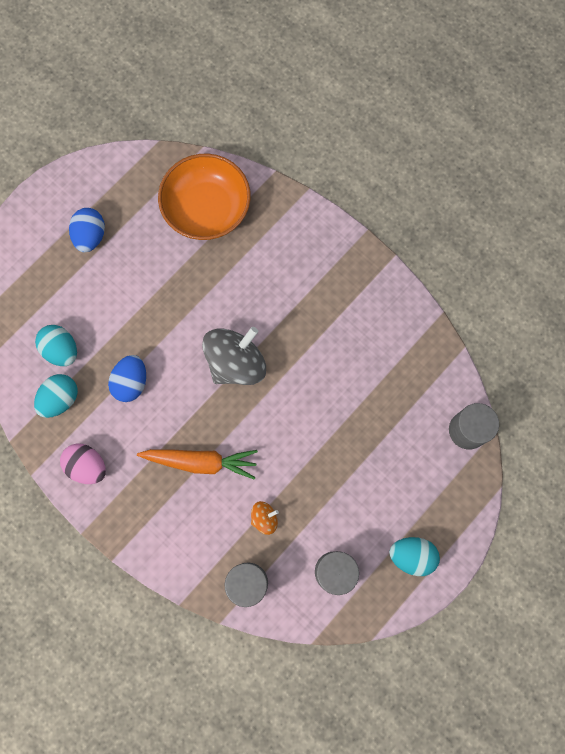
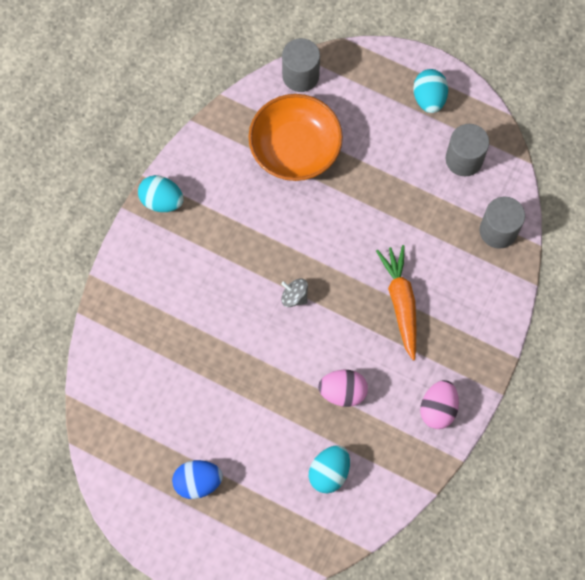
camera: 105 degrees left, 5 degrees down
turquoise egg [34,374,78,418] -> turquoise egg moved to [138,175,184,212]
blue egg [108,355,146,402] -> pink egg [318,370,368,407]
orange bowl [158,154,251,240] -> orange bowl moved to [248,94,343,181]
grey spinning top [202,327,266,385] -> grey spinning top [281,279,308,307], size x0.46
orange spinning top [251,501,279,535] -> none

